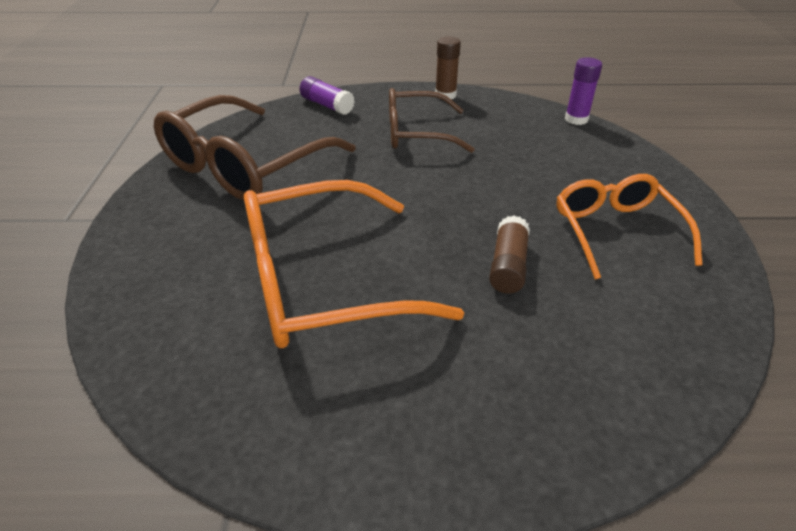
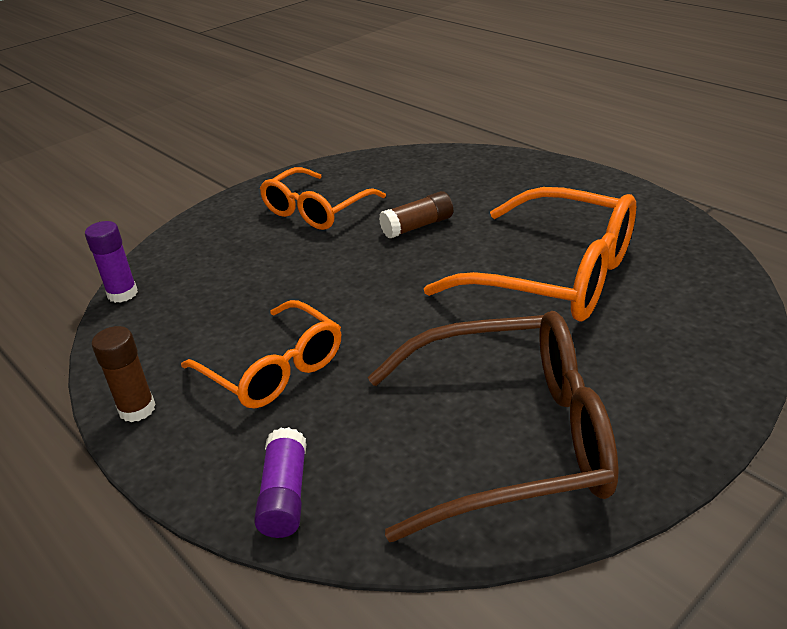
camera: 130 degrees left, 5 degrees down
brown glasses [389,88,475,153] -> orange glasses [181,300,341,408]

